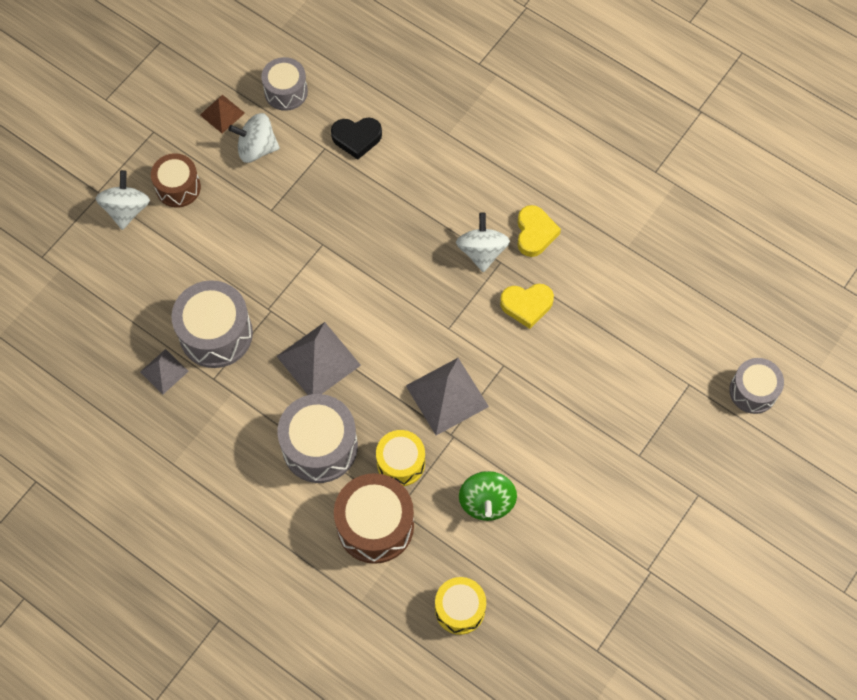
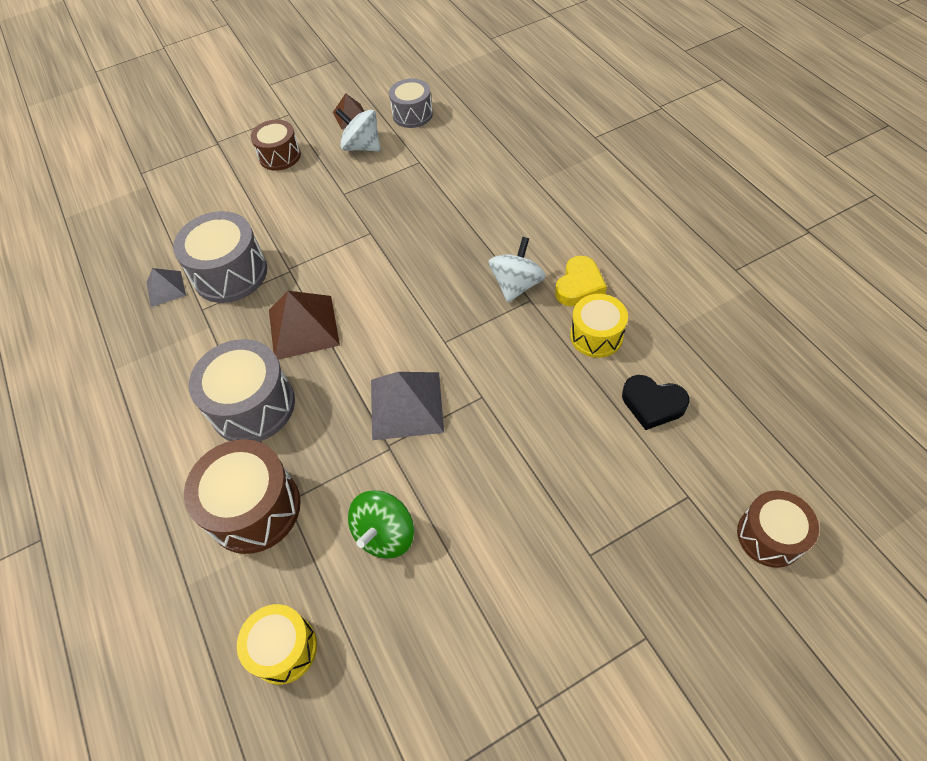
camera: 30 degrees right, 10 degrees down
white spinning top [96,170,150,230] -> none
grey pyramid [277,322,361,395] -> brown pyramid [269,291,340,360]
black heart [331,118,382,160] -> black heart moved to [622,375,690,430]
yellow drum [376,430,425,486] -> yellow drum moved to [570,294,628,358]
yellow heart [500,284,554,329] -> none
grey drum [729,358,784,414] -> brown drum [737,490,819,568]

